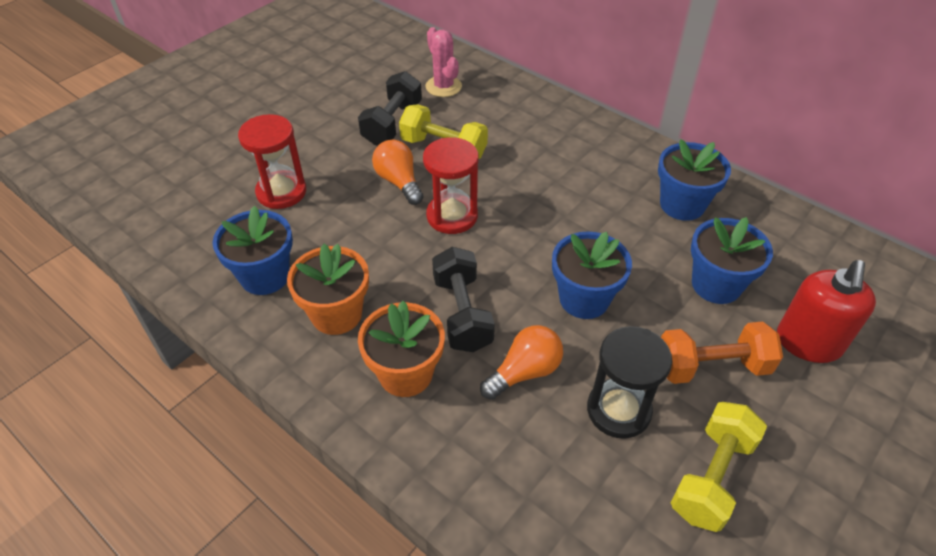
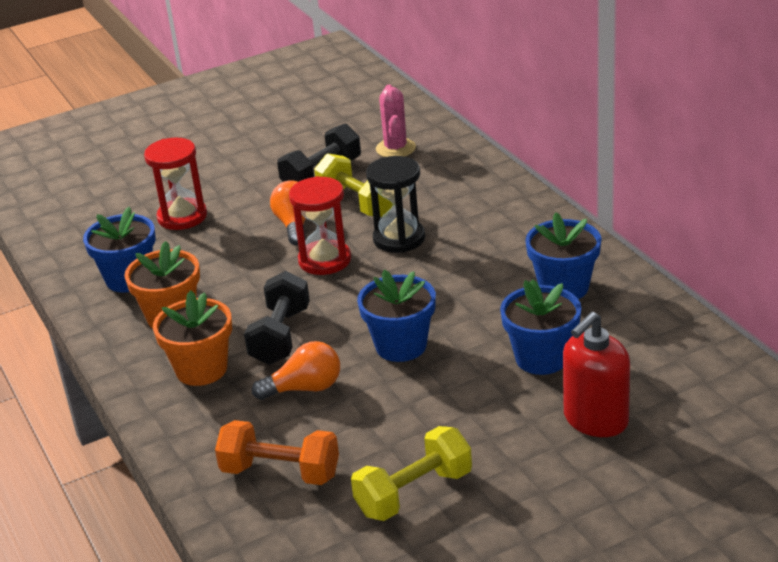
camera: 25 degrees right, 15 degrees down
black hourglass [587,326,672,439] -> black hourglass moved to [366,156,425,253]
orange dumbbell [661,322,783,384] -> orange dumbbell moved to [215,420,339,485]

